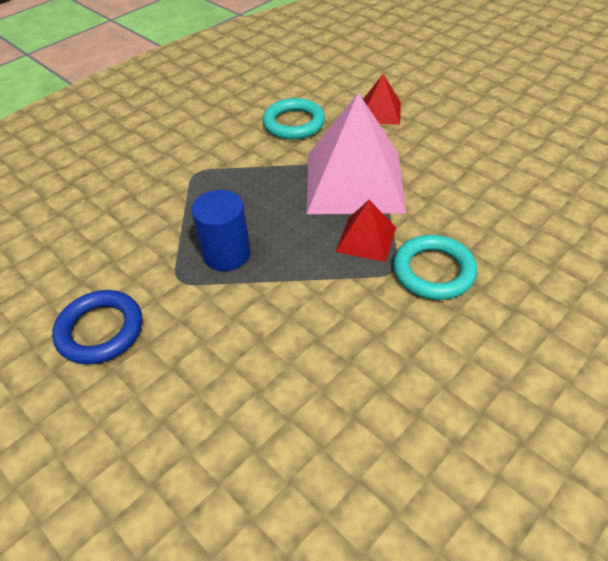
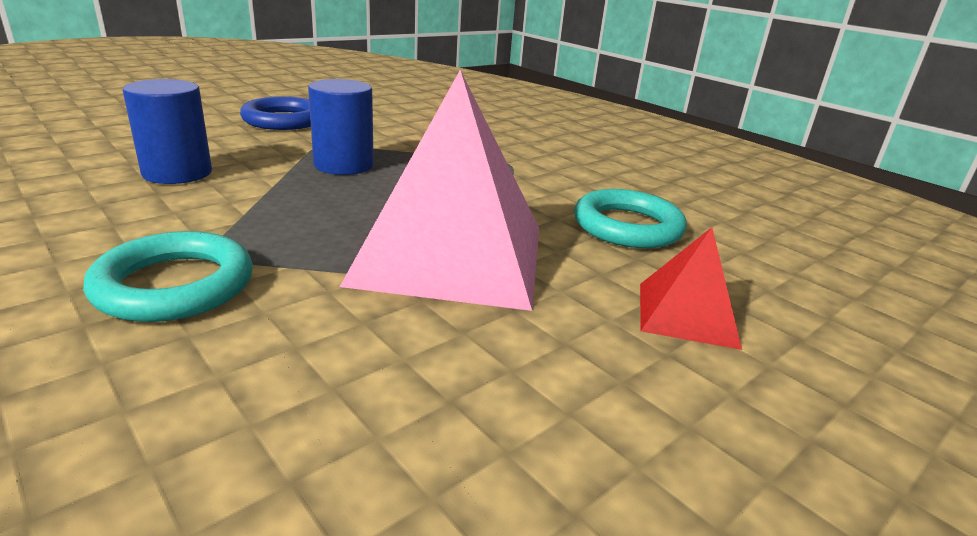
camera: 90 degrees right, 20 degrees down
red pyramid [336,200,396,262] -> none
none -> blue cylinder [123,79,212,184]

